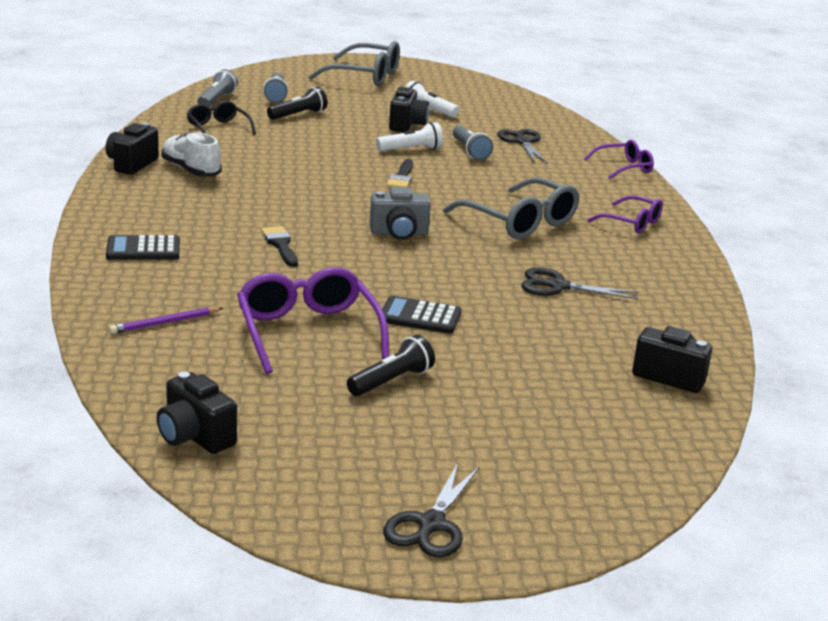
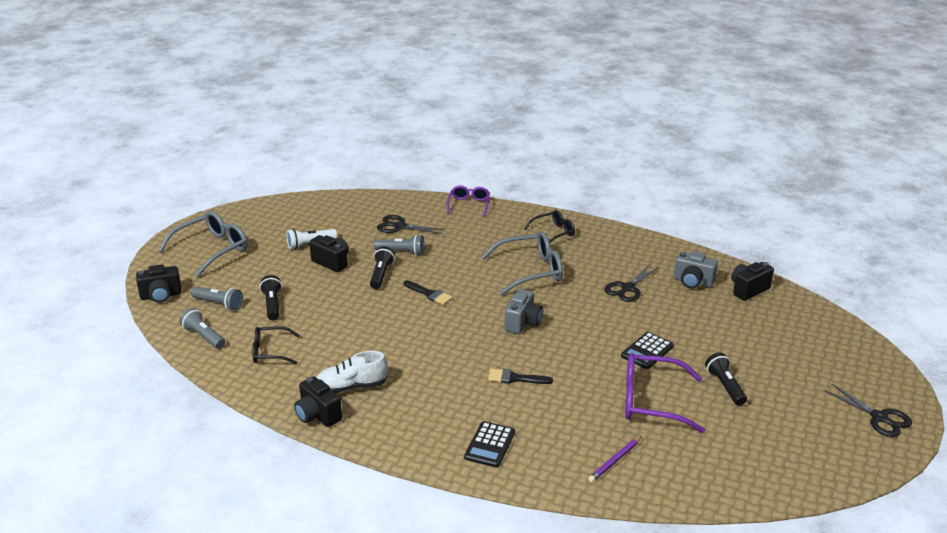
camera: 60 degrees left, 5 degrees up
purple pencil [109,307,223,334] -> purple pencil turned 45 degrees clockwise [588,436,642,482]
black camera [157,371,237,454] -> black camera moved to [136,264,182,303]
white flashlight [376,122,443,151] -> black flashlight [370,246,395,289]
purple glasses [587,195,663,234] -> black glasses [524,210,575,243]
none -> grey camera [674,251,718,288]

